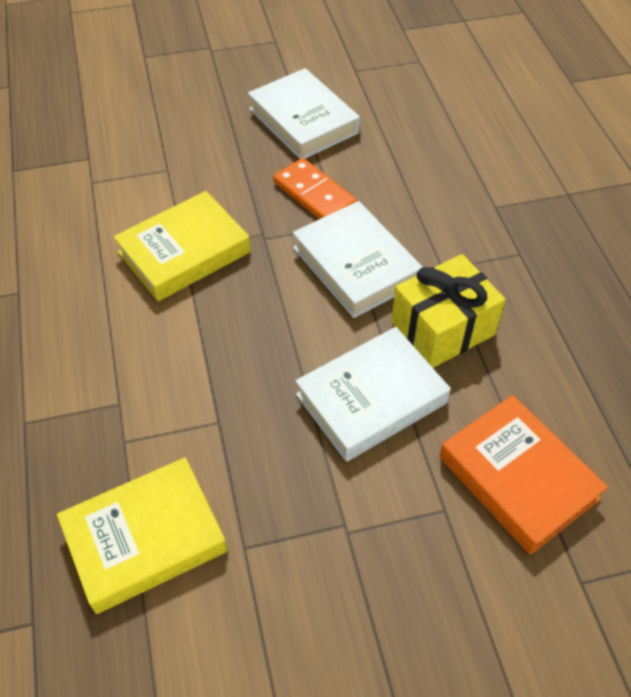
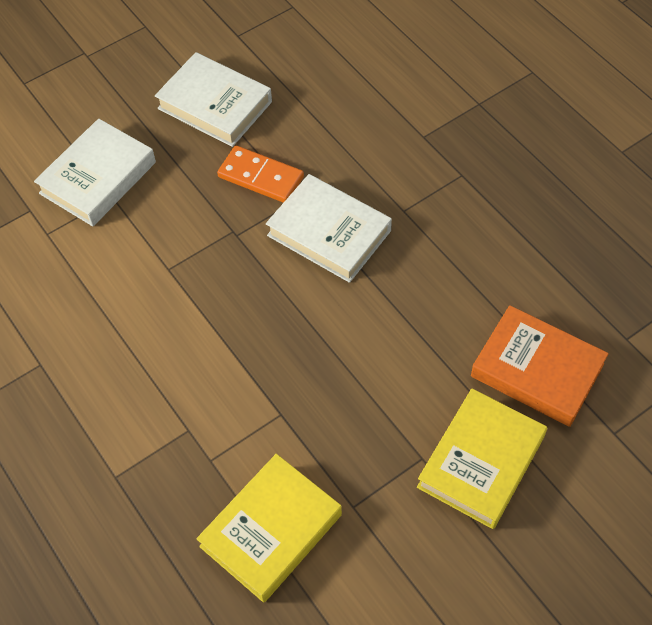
camera: 20 degrees left, 5 degrees up
yellow book [114,191,251,301] -> yellow book moved to [417,389,547,529]
white book [296,327,451,462] -> white book moved to [34,119,156,226]
yellow gift [391,254,506,368] -> none

